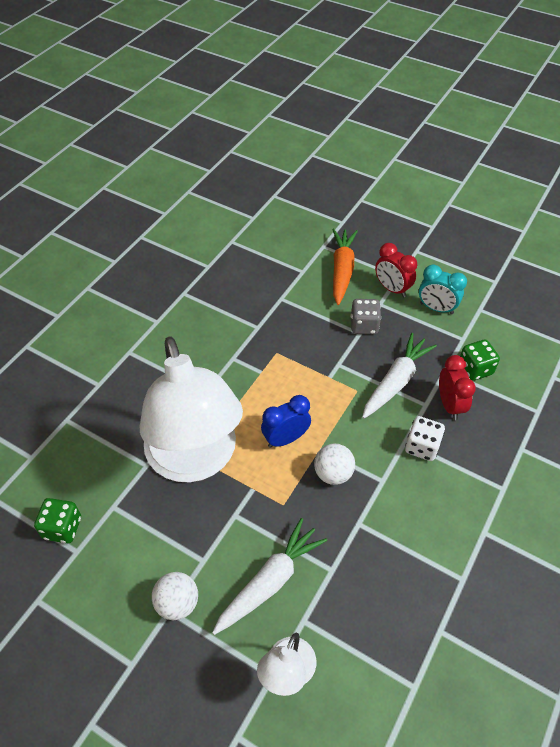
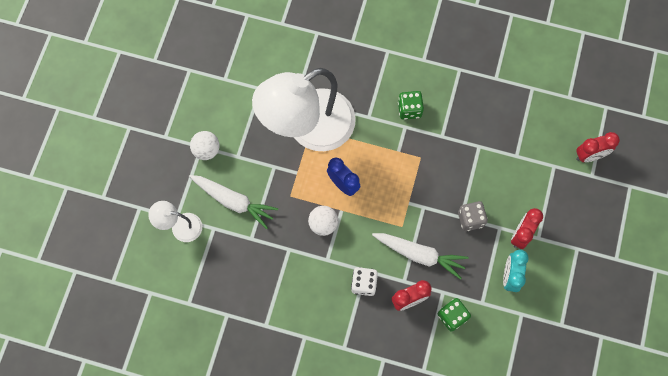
camera: 75 degrees right, 20 degrees up
green dice [34,498,81,543] -> green dice moved to [398,91,424,120]
orange carrot [332,228,358,305] -> none
none -> red clock [576,132,620,162]

